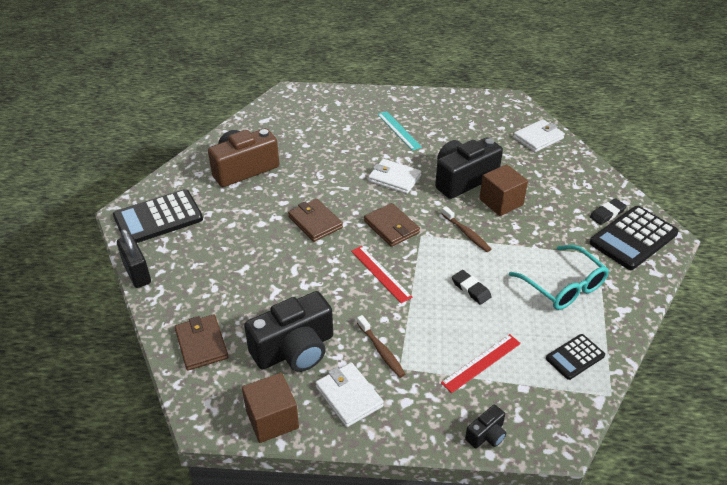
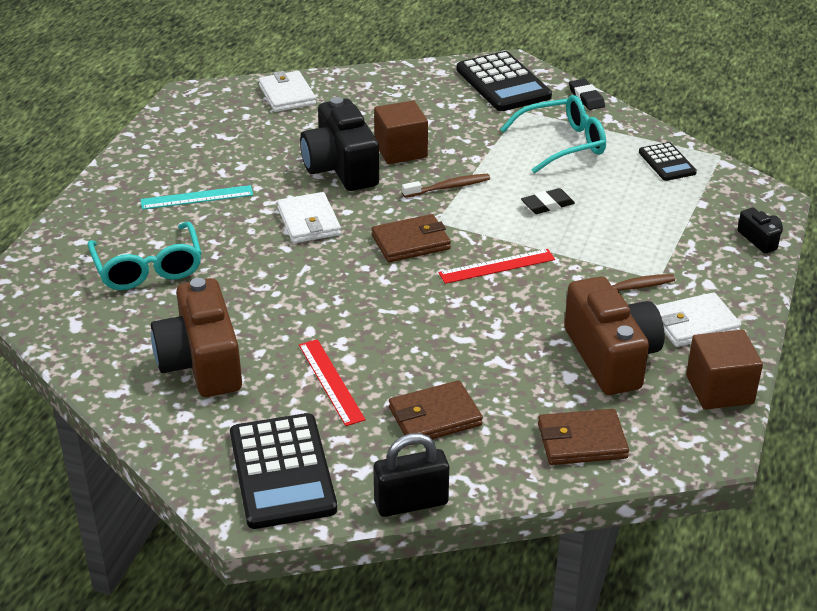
camera: 75 degrees left, 5 degrees down
black camera [244,291,333,372] -> brown camera [564,276,665,395]
brown wallet [288,199,343,242] -> brown wallet moved to [389,380,483,445]
white wallet [368,159,421,194] -> white wallet turned 60 degrees counterclockwise [277,192,341,243]
red ruler [441,334,521,393] -> red ruler moved to [299,339,365,426]
black eraser [590,199,627,225] -> black eraser moved to [569,79,605,110]
none -> turquoise glasses [88,221,201,290]

